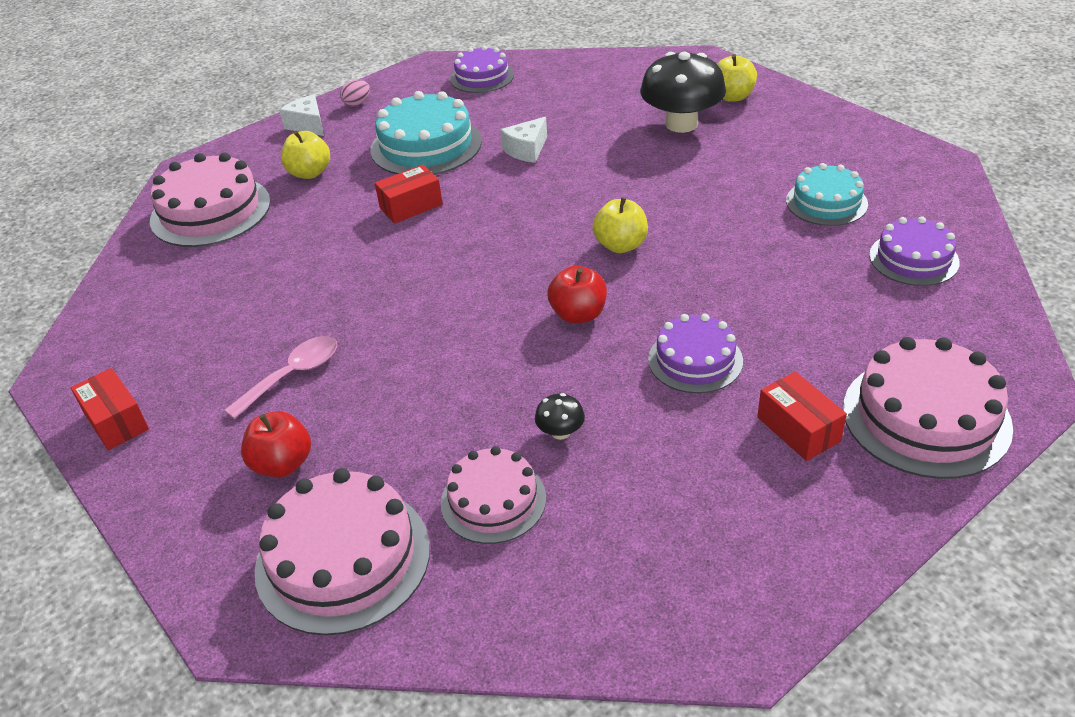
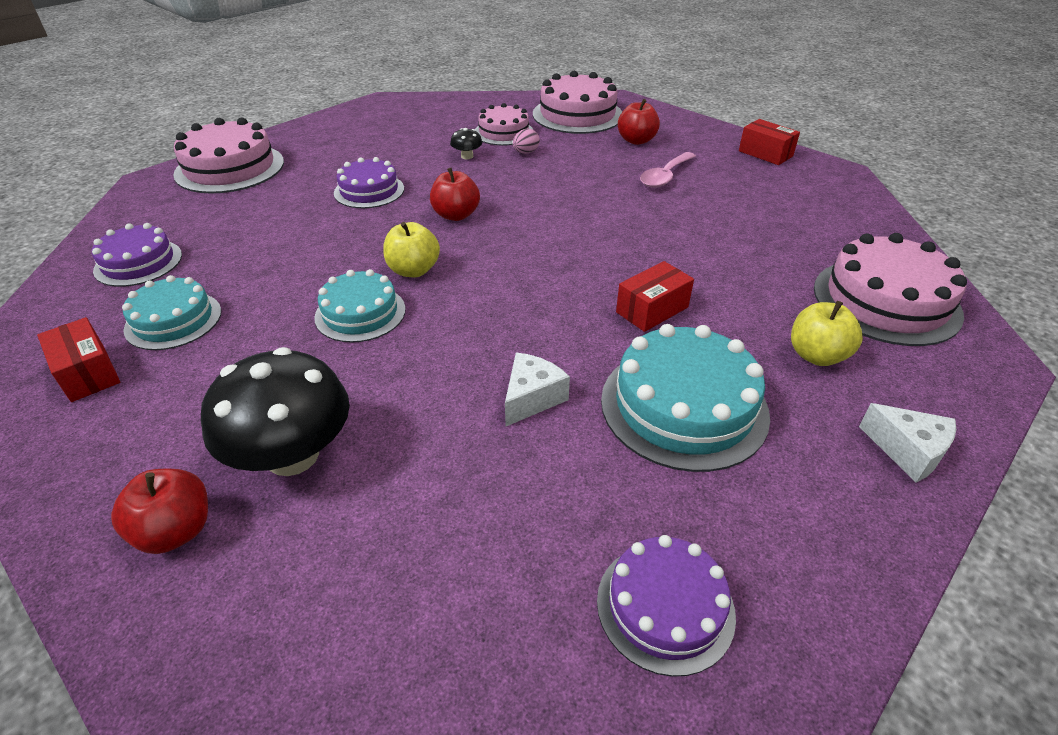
camera: 170 degrees right, 0 degrees up
pink egg [340,80,370,106] -> pink egg moved to [513,129,540,154]
yellow apple [717,54,757,102] -> red apple [111,468,208,554]
red box [757,372,847,461] -> red box moved to [37,317,120,402]
none -> turquoise cake [314,269,406,343]

